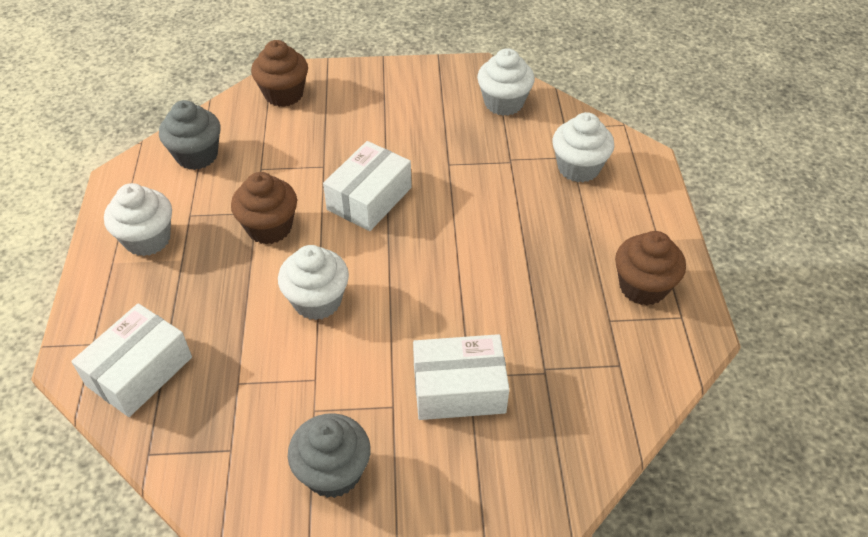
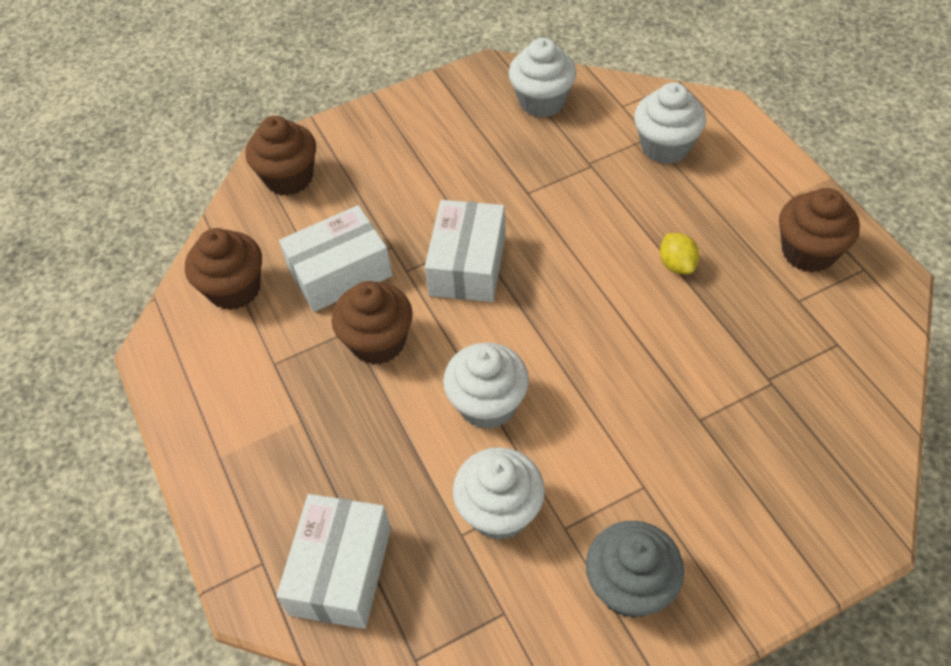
camera: 20 degrees left, 5 degrees up
white cupcake [104,183,172,256] -> white cupcake moved to [453,447,545,540]
grey cupcake [159,100,220,170] -> brown cupcake [185,228,262,310]
white box [413,334,509,420] -> white box moved to [279,205,392,312]
none -> yellow lemon [660,233,699,274]

